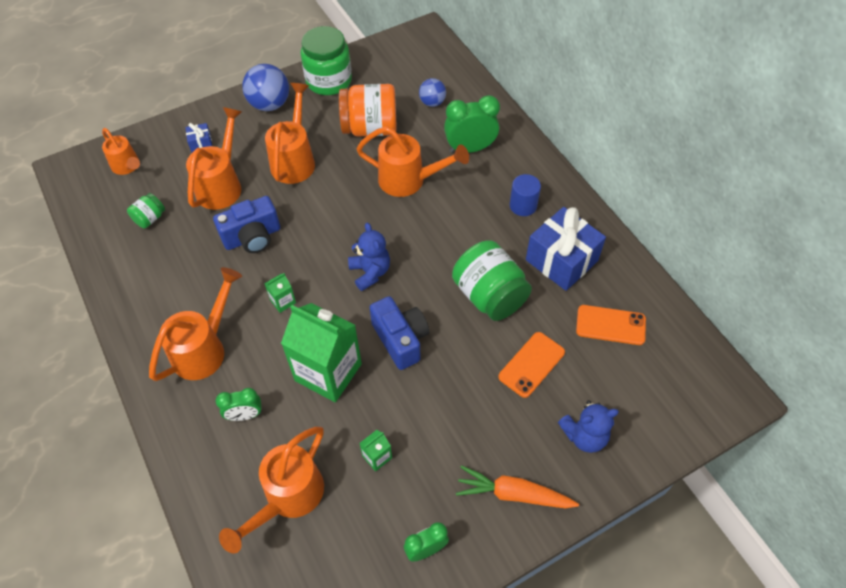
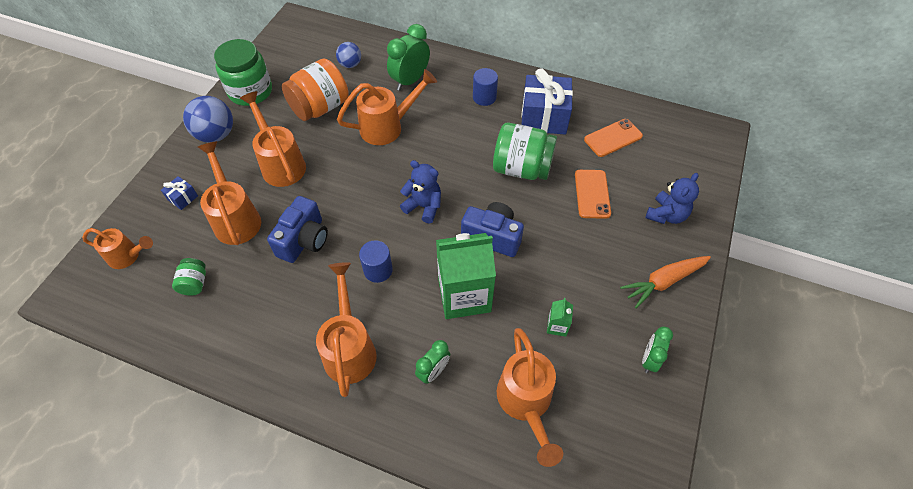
camera: 40 degrees left, 0 degrees up
green carton [264,273,296,313] -> blue cylinder [359,240,393,283]

